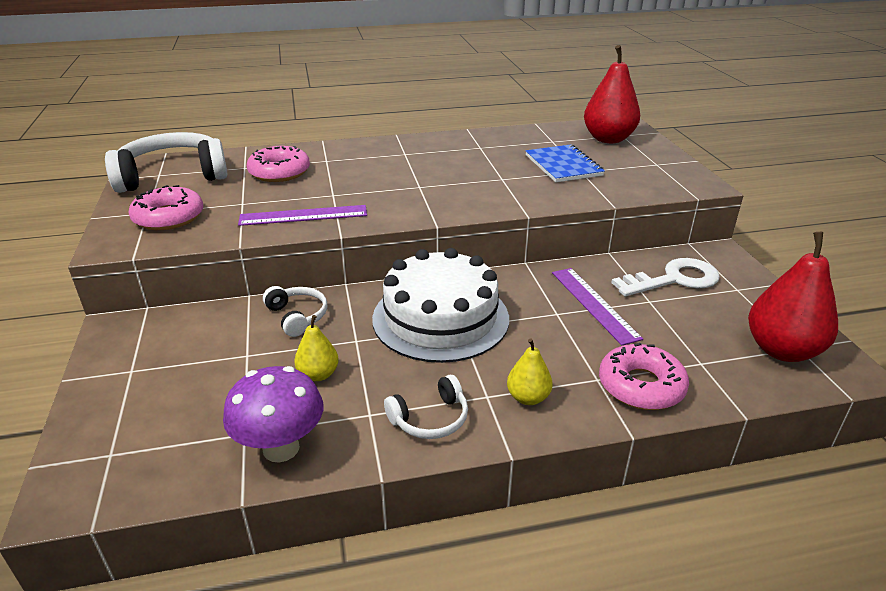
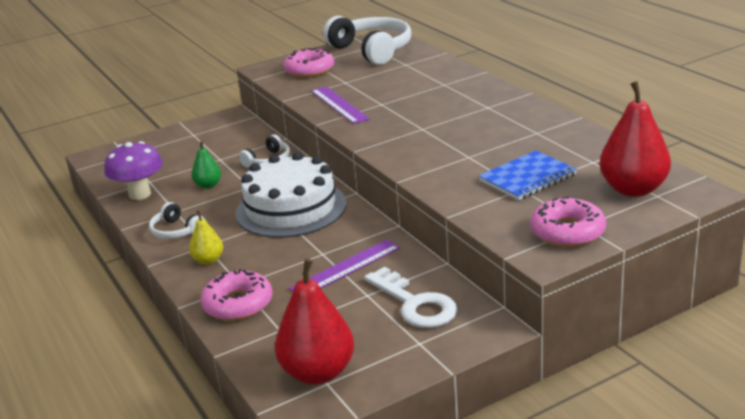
camera: 75 degrees right, 5 degrees down
pink donut [247,146,310,182] -> pink donut moved to [530,196,606,247]
yellow pear [294,315,339,381] -> green pear [192,141,221,189]

